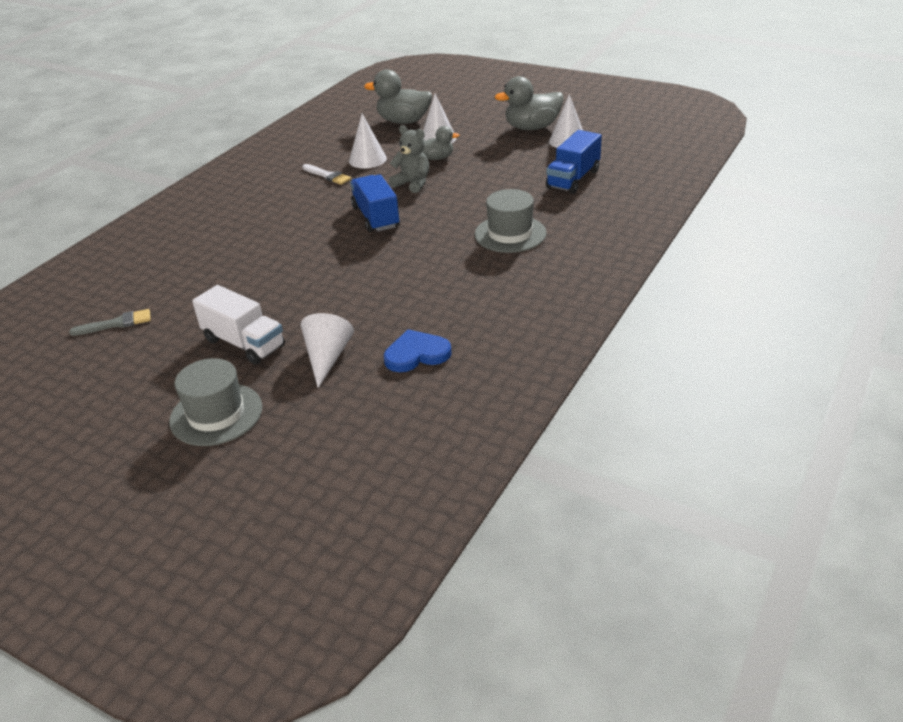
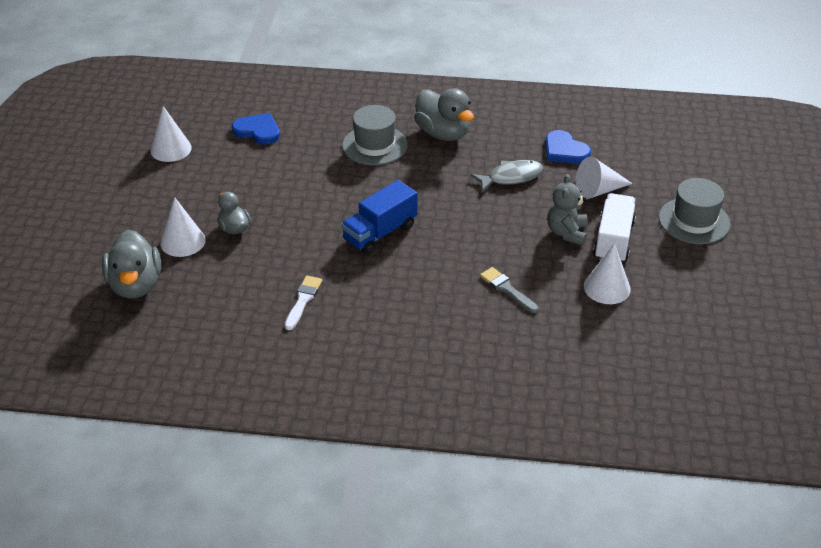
camera: 115 degrees left, 5 degrees up
grey brush [69,309,151,336] -> grey brush moved to [480,267,539,313]
white cone [349,114,387,169] -> white cone moved to [584,243,631,304]
grey teddy bear [389,125,429,193] -> grey teddy bear moved to [547,174,588,245]
grey duck [495,76,564,130] -> grey duck moved to [414,88,474,141]
blue truck [546,130,602,194] -> blue heart [232,113,280,145]
none -> grey fish [471,160,543,192]

